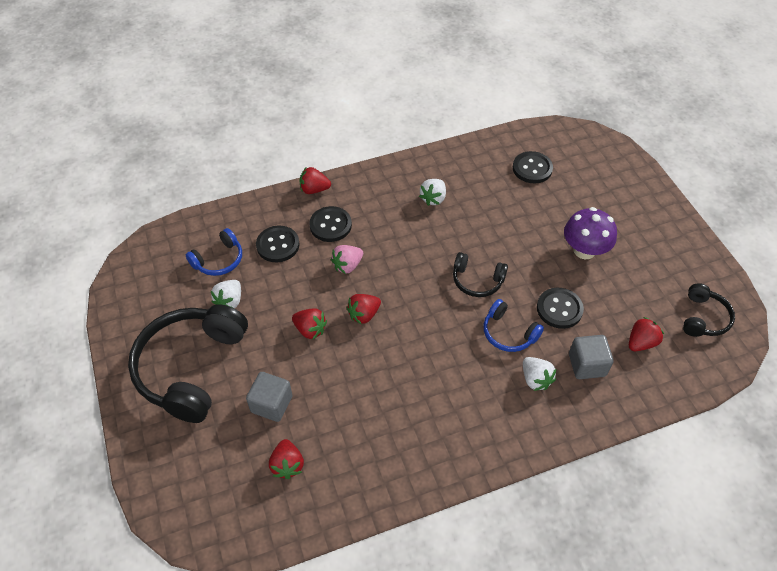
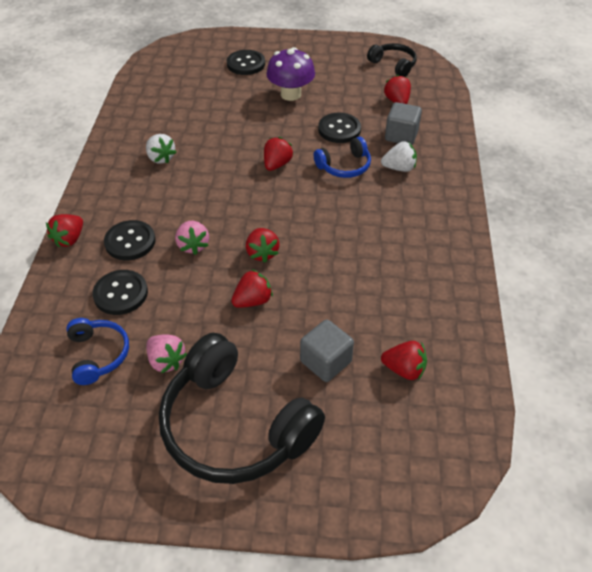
camera: 65 degrees left, 5 degrees down
white strawberry [211,280,241,308] -> pink strawberry [146,334,187,373]
black headphones [453,252,508,297] -> red strawberry [264,137,293,171]
black button [513,151,553,183] -> black button moved to [227,50,265,75]

